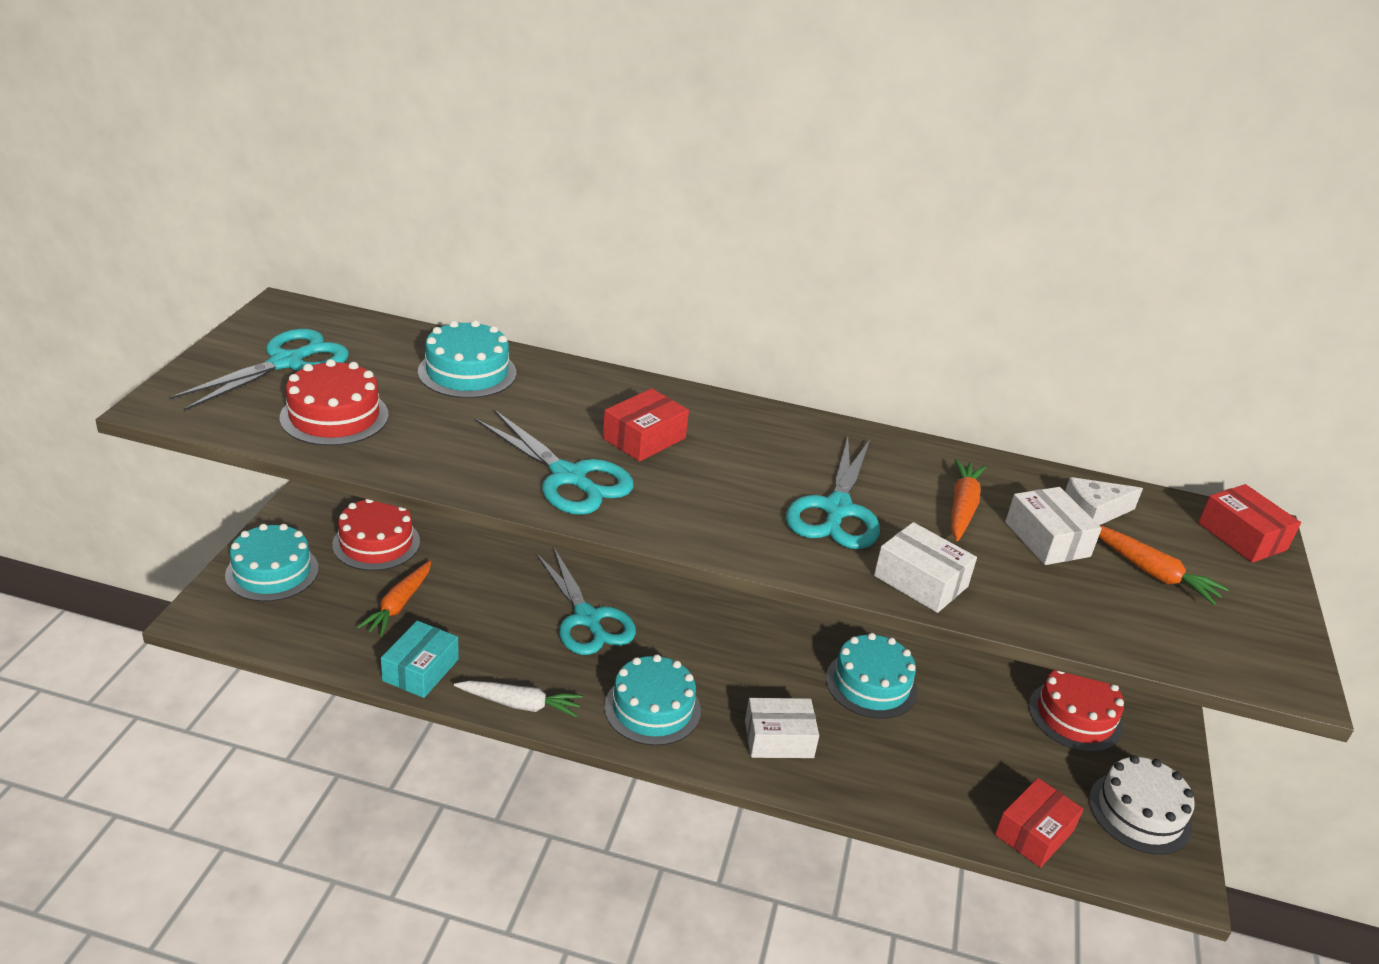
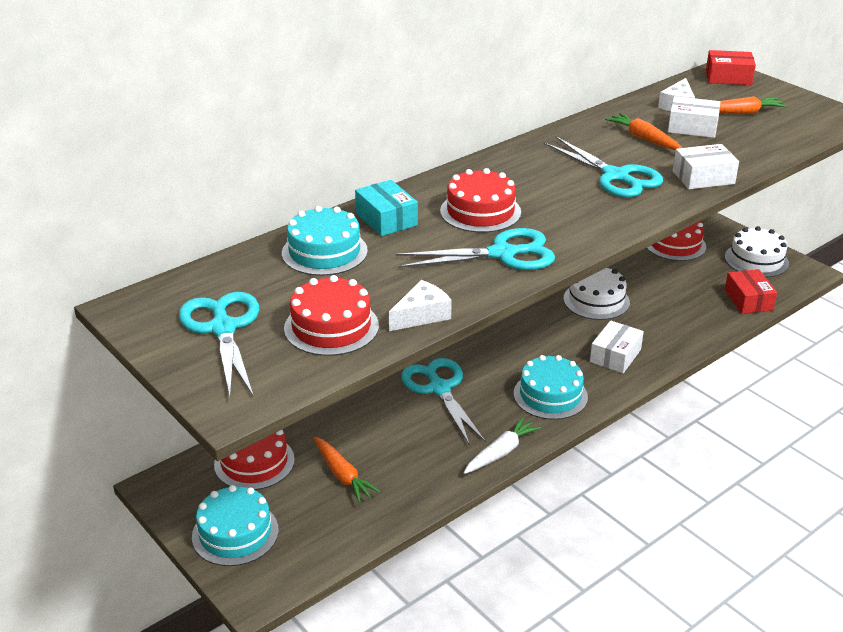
camera: 50 degrees left, 0 degrees up
turquoise box [381,621,459,698] -> turquoise box moved to [355,180,418,236]
turquoise scissors [536,548,636,655] -> turquoise scissors turned 120 degrees counterclockwise [401,358,486,445]
red box [603,388,689,462] -> red cake [440,168,521,233]
turquoise cake [826,633,918,719] -> white cake [563,268,630,320]
none -> white cheese [389,280,452,331]

